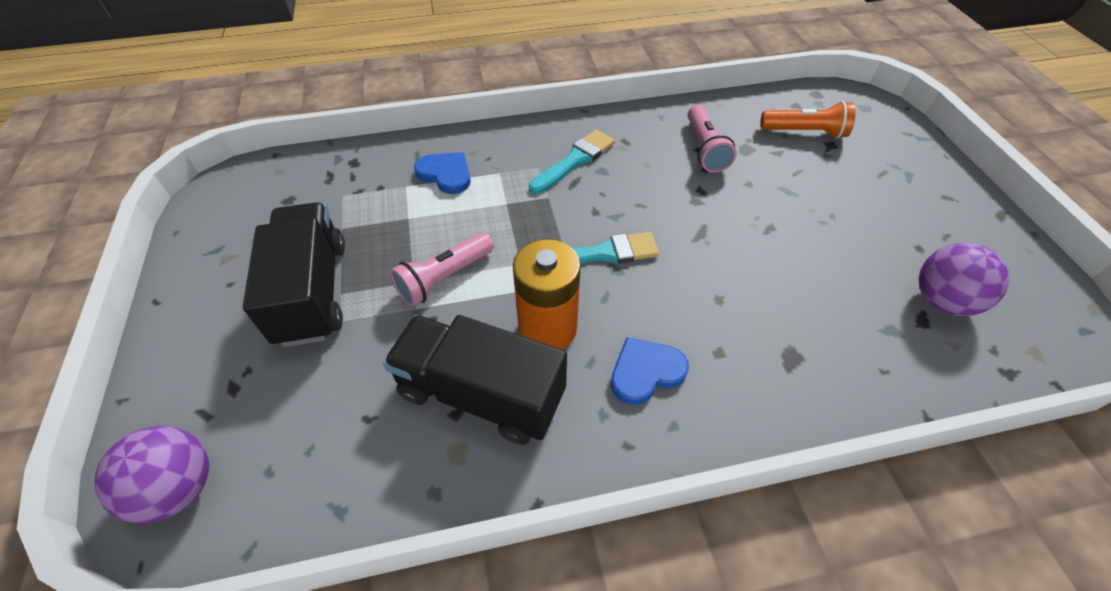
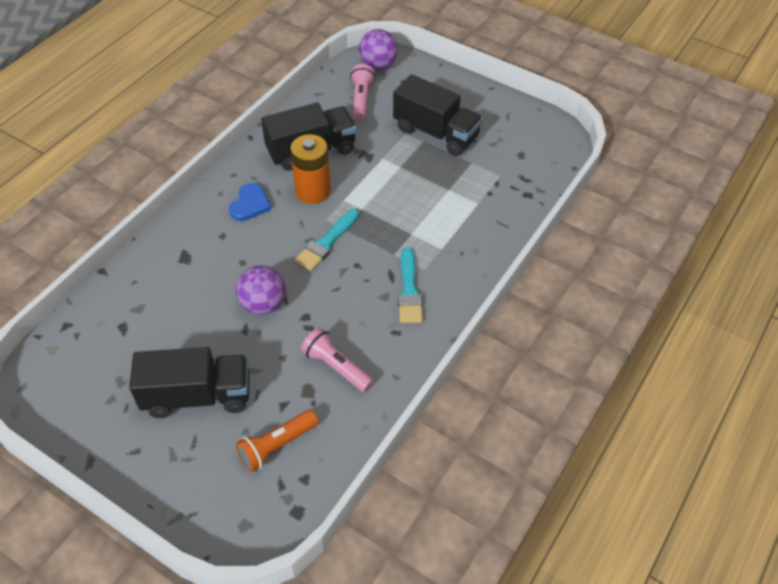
camera: 135 degrees right, 0 degrees up
pink flashlight [390,232,494,307] -> pink flashlight moved to [350,64,375,121]
blue heart [414,152,471,194] -> none
purple ball [919,243,1009,316] -> purple ball moved to [236,265,286,315]
none -> black truck [129,347,249,418]

